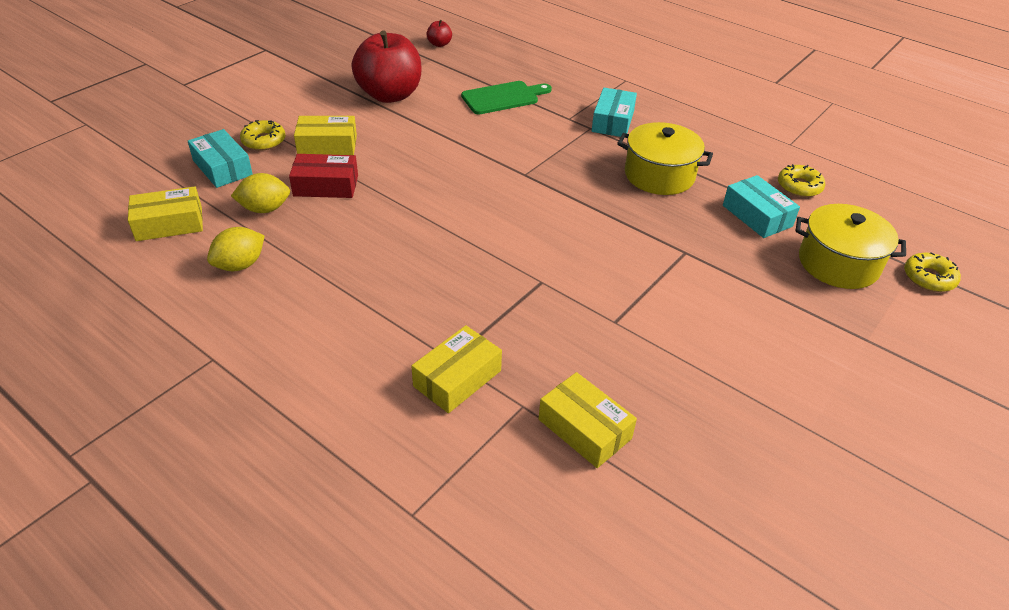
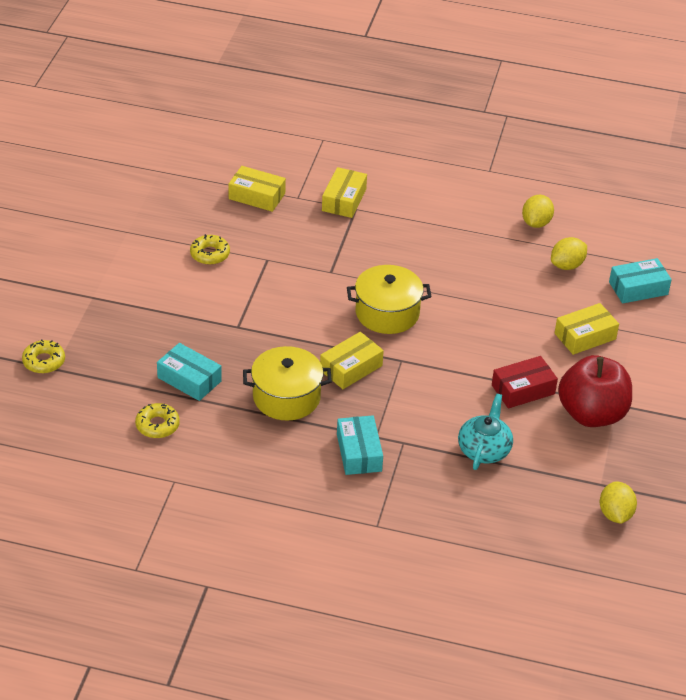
camera: 155 degrees right, 0 degrees up
yellow box [128,186,203,241] -> yellow box moved to [320,332,384,389]
turquoise box [188,129,253,188] -> turquoise box turned 45 degrees counterclockwise [609,258,672,304]
yellow donut [240,120,285,151] -> yellow donut moved to [190,234,230,265]
red box [289,154,358,198] -> red box moved to [492,356,558,409]
red apple [427,20,452,47] -> yellow lemon [600,481,637,524]
green cutting board [461,81,552,114] -> turquoise teapot [458,394,513,470]
yellow pot [795,204,906,289] -> yellow pot moved to [347,265,432,334]

